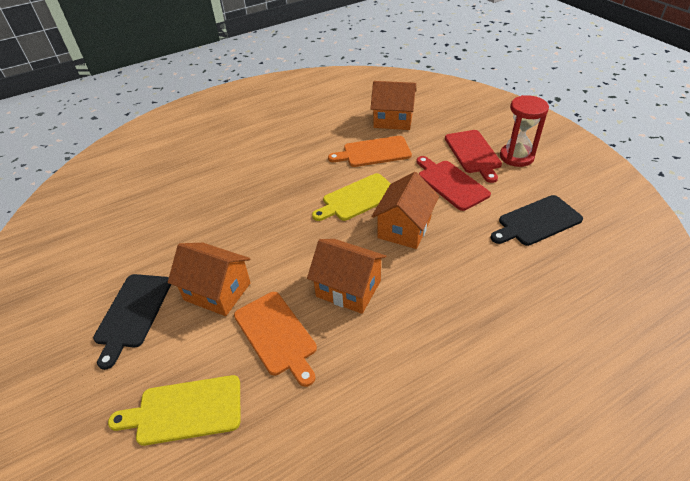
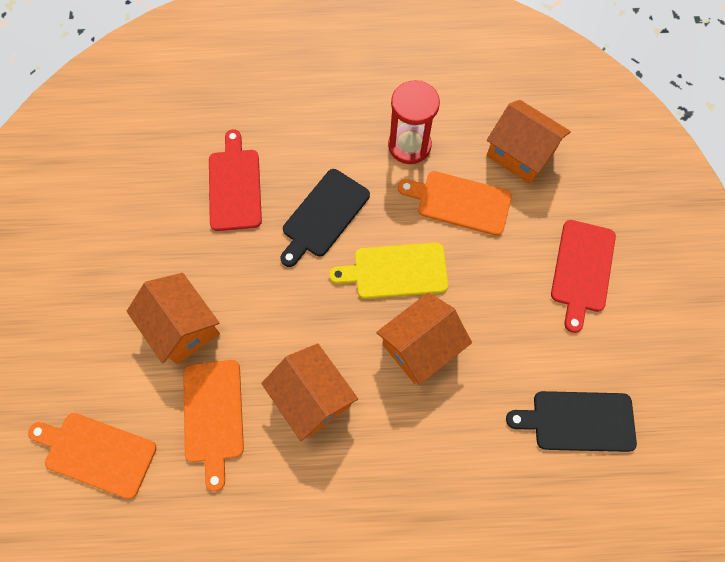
camera: 25 degrees right, 25 degrees up
black cutting board [93,274,171,370] -> black cutting board moved to [280,169,370,267]
yellow cutting board [108,375,240,446] -> orange cutting board [28,413,157,499]
red cutting board [416,156,491,211] -> red cutting board moved to [209,129,262,231]
red hourglass [500,95,549,167] -> red hourglass moved to [388,80,440,164]

